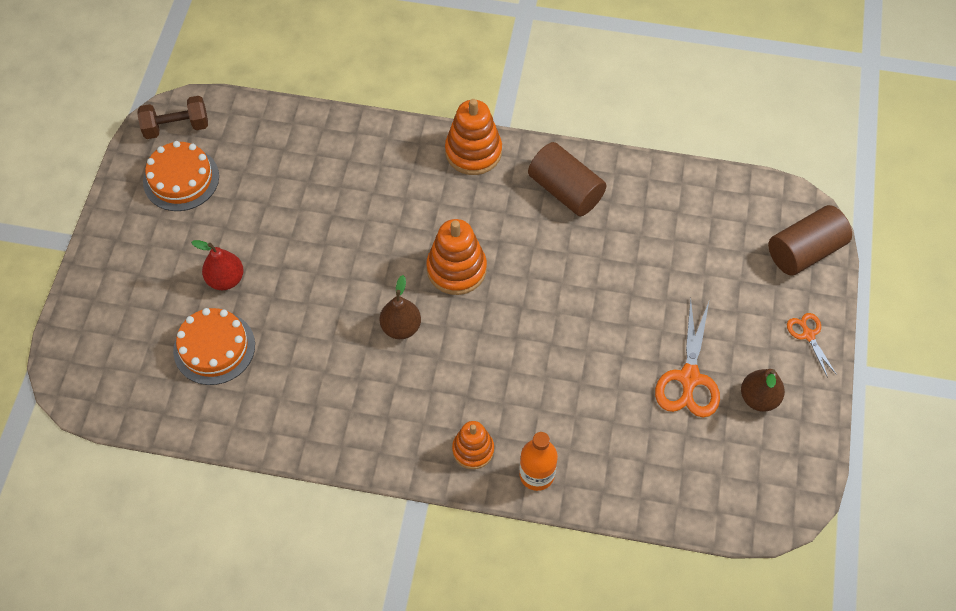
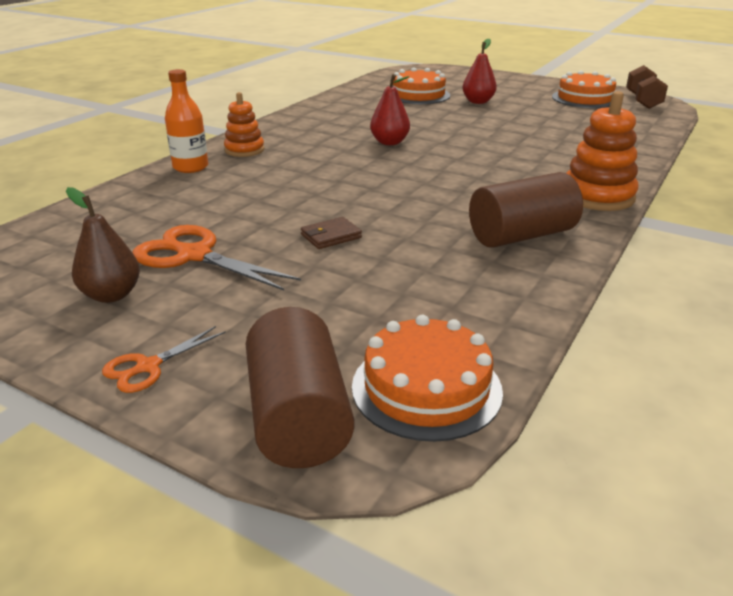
camera: 110 degrees right, 30 degrees down
brown pear [379,275,421,339] -> red pear [370,74,410,145]
orange stacking toy [426,219,487,295] -> none
orange scissors [787,313,837,378] -> orange scissors turned 135 degrees clockwise [102,326,226,393]
none -> brown wallet [301,217,362,249]
none -> orange cake [352,315,503,442]

